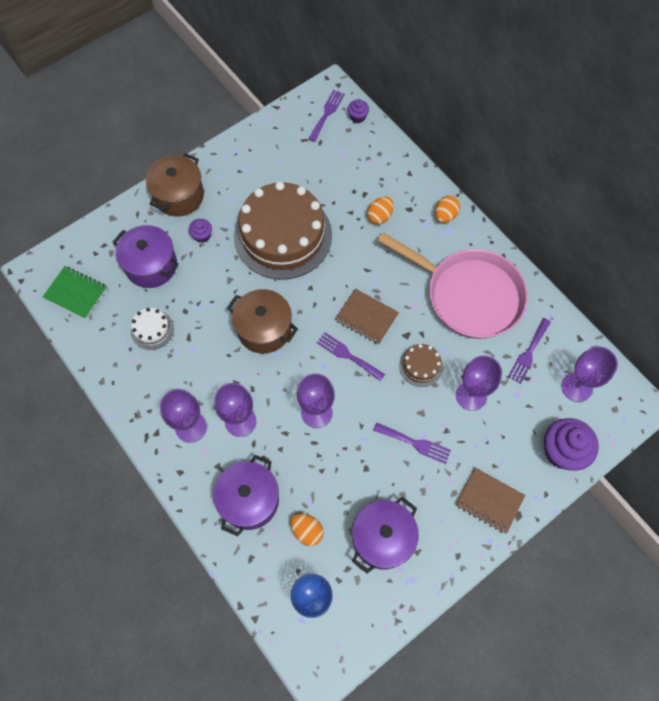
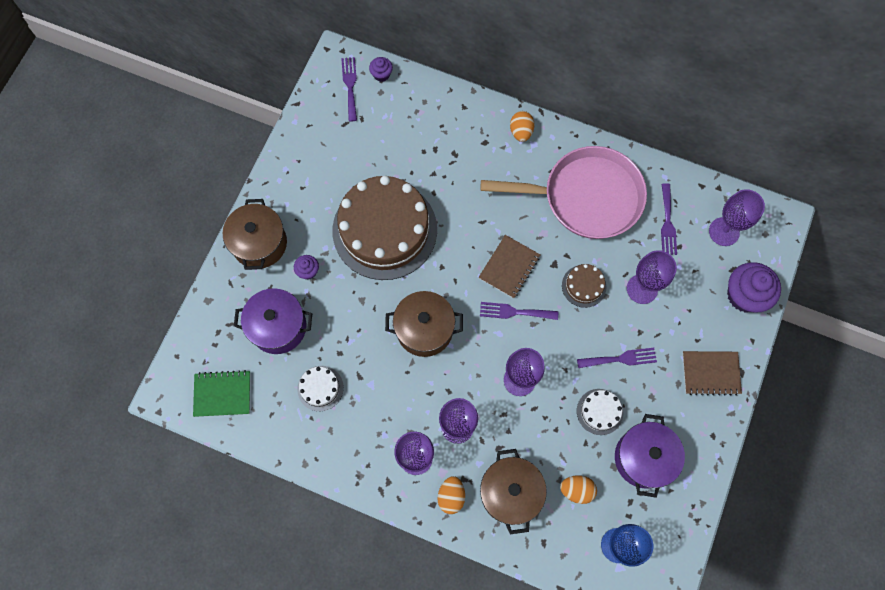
camera: 30 degrees left, 5 degrees up
purple pot [213,455,279,536] -> brown pot [480,449,547,534]
brown notebook [335,289,399,344] -> brown notebook turned 60 degrees counterclockwise [478,235,540,299]
orange egg [367,196,394,224] -> orange egg moved to [437,476,465,514]
none -> white cake [577,389,623,435]

